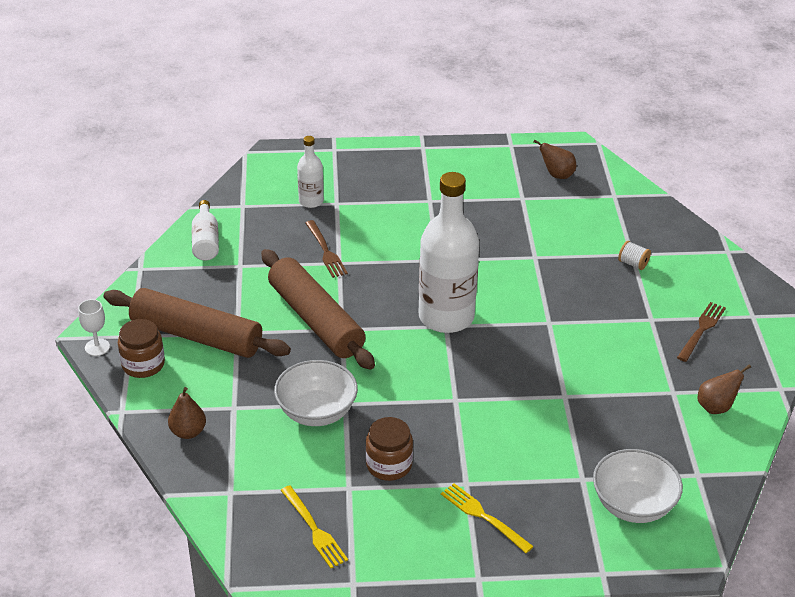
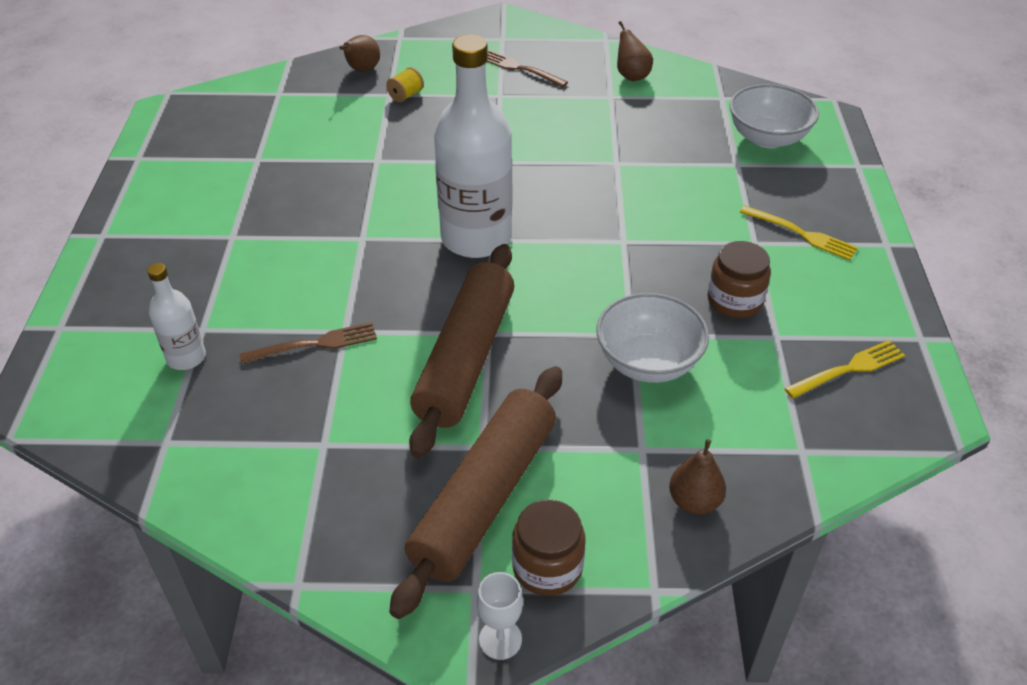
camera: 85 degrees left, 5 degrees up
white bottle [192,200,219,261] -> none
brown rolling pin [261,249,375,370] -> brown rolling pin turned 45 degrees counterclockwise [409,244,514,458]
yellow fork [441,483,534,553] -> yellow fork turned 105 degrees counterclockwise [740,205,858,260]
brown pear [533,139,576,179] -> brown pear moved to [339,35,380,72]
white spool [618,241,651,270] -> yellow spool [386,67,424,102]

